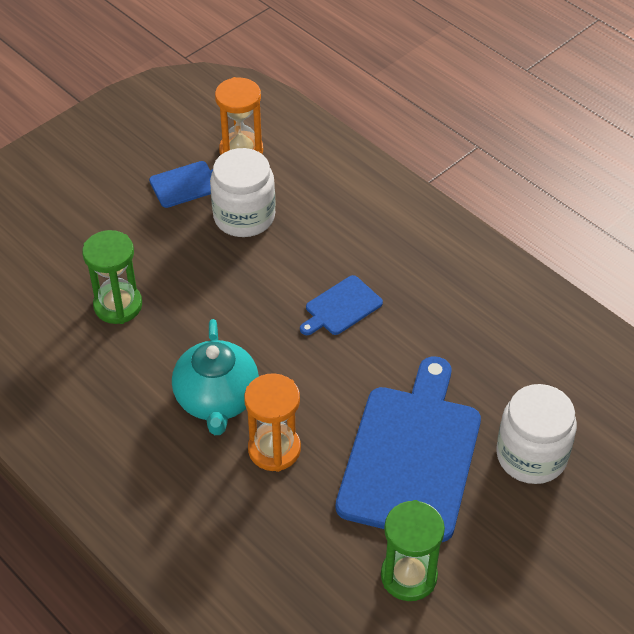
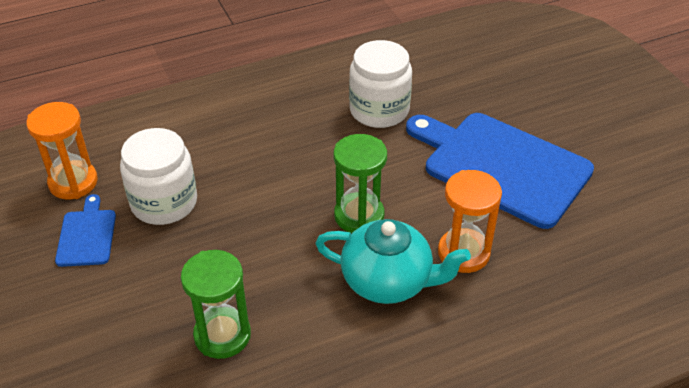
camera: 70 degrees left, 5 degrees down
blue cutting board [300,275,383,335] -> none
green hourglass [381,500,445,601] -> green hourglass moved to [333,134,387,233]
white jar [496,384,577,484] -> white jar moved to [349,40,412,128]

